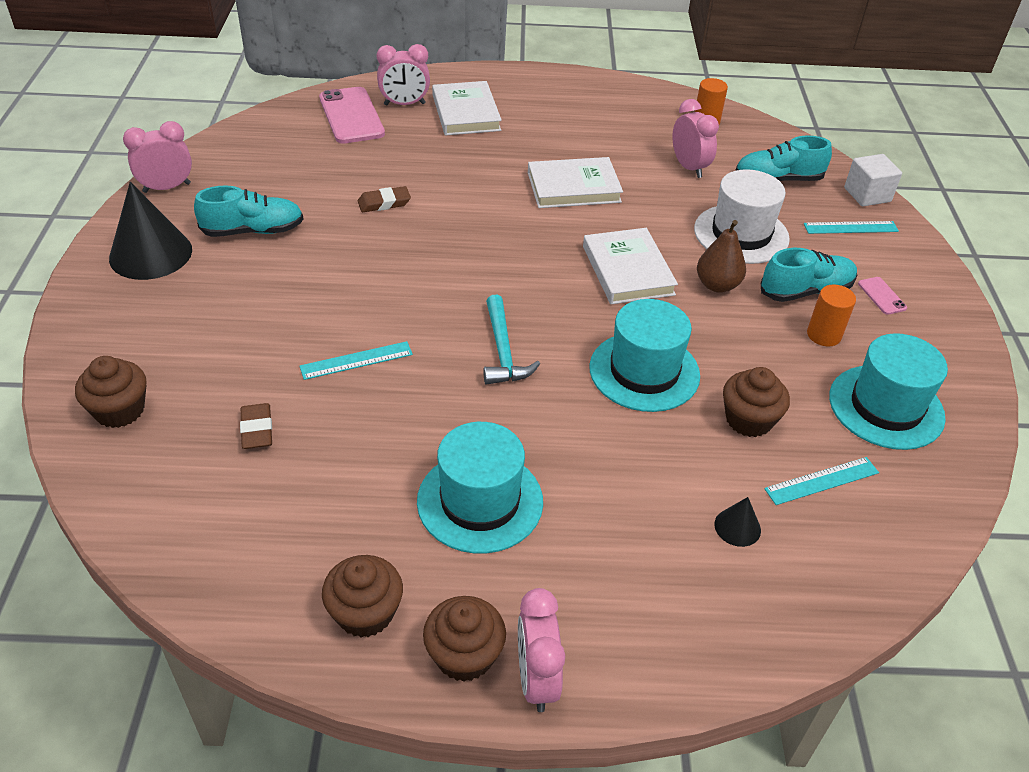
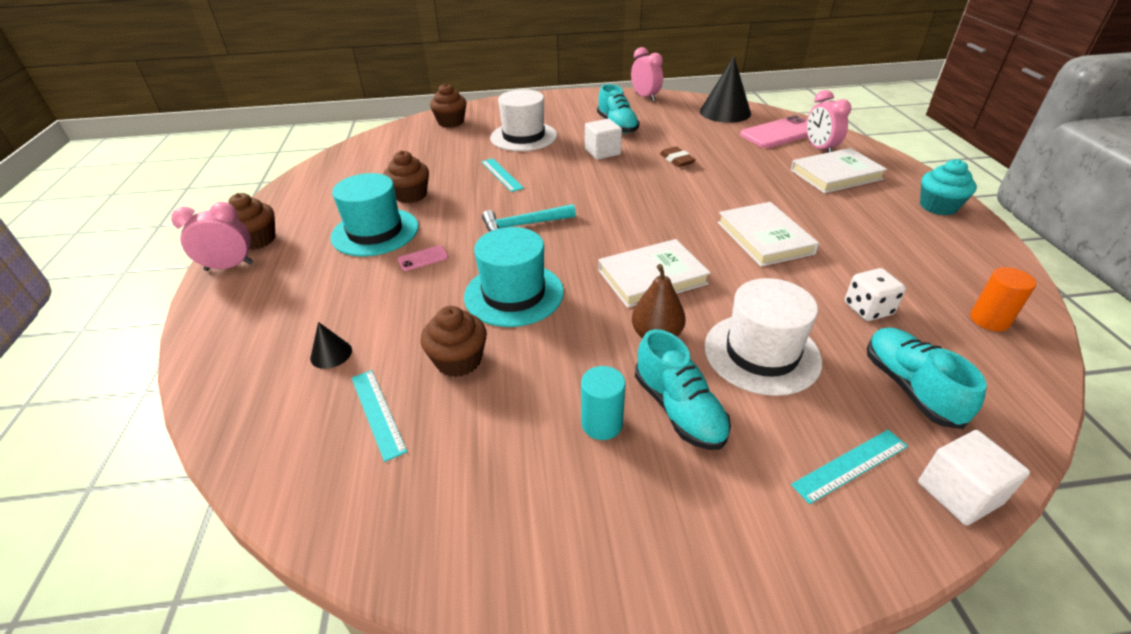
camera: 85 degrees right, 5 degrees down
black cone [109,182,192,280] -> black cone moved to [700,57,751,123]
brown eraser [240,403,272,449] -> none
brown cupcake [322,555,403,638] -> brown cupcake moved to [383,151,429,203]
pink clock [672,99,719,178] -> white dice [845,268,906,321]
turquoise ruler [804,221,899,234] -> turquoise ruler turned 75 degrees clockwise [791,430,908,504]
orange cylinder [807,285,856,346] -> turquoise cylinder [581,366,626,440]
turquoise hat [829,333,948,450] -> none
pink phone [858,277,907,315] -> pink phone moved to [398,245,448,271]
none -> white hat [490,89,557,151]
none -> white cube [585,119,622,160]
none -> turquoise cupcake [920,159,977,215]

